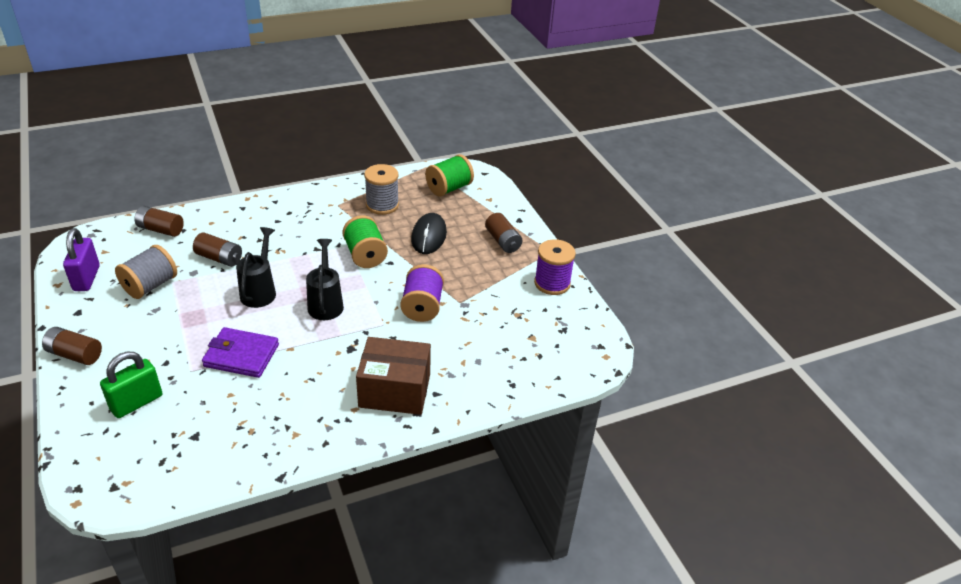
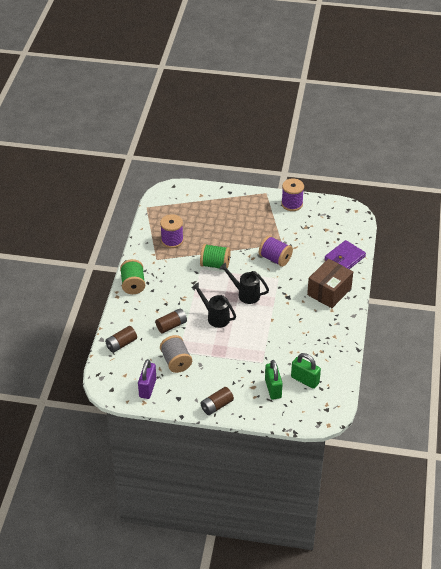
camera: 55 degrees left, 5 degrees up
purple padlock [63,228,100,291] -> purple padlock turned 75 degrees clockwise [138,359,157,399]
purple wallet [202,327,279,378] -> purple wallet moved to [324,240,366,269]
grey spool [364,164,399,215] -> purple spool [160,214,184,248]
black mouse [411,213,447,254] -> none
green spool [425,154,474,196] -> green spool moved to [120,259,145,294]
brown battery [485,213,523,253] -> none
none -> green padlock [291,353,321,389]

